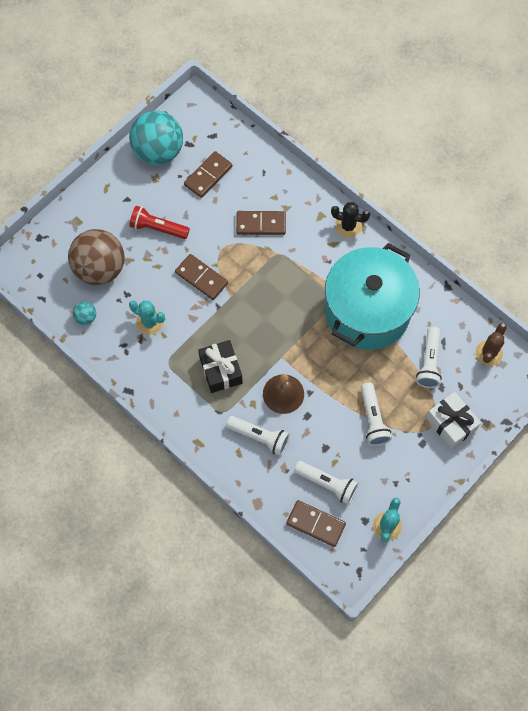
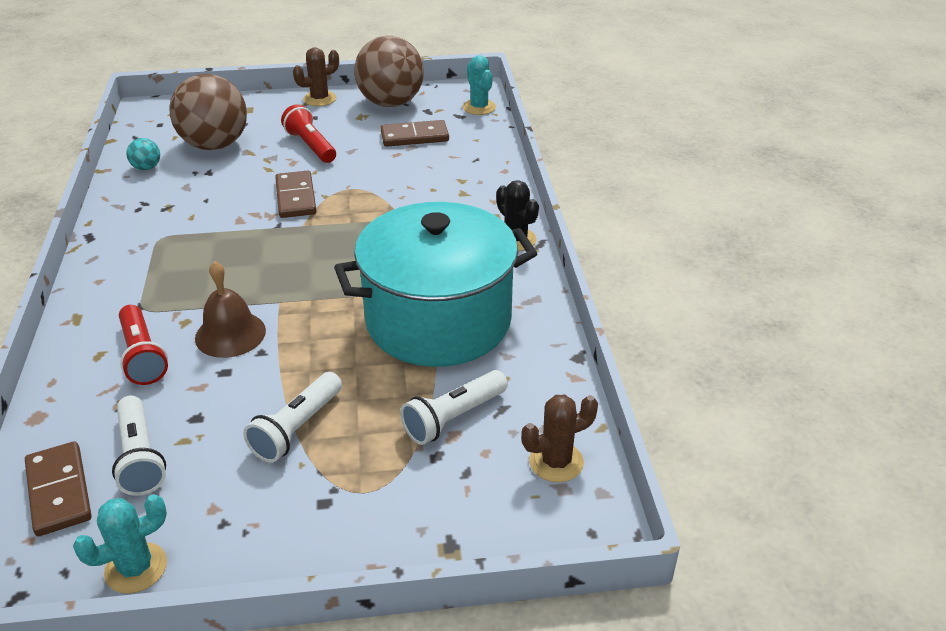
camera: 40 degrees right, 30 degrees down
turquoise ball [129,111,183,165] -> brown ball [354,36,424,107]
turquoise cactus [129,300,165,335] -> turquoise cactus moved to [463,55,496,115]
black gift [198,340,243,393] -> none
white flashlight [226,416,290,456] -> red flashlight [119,305,168,385]
brown domino [236,211,286,235] -> none
white gift [426,392,481,449] -> none
none -> brown cactus [293,47,339,106]

